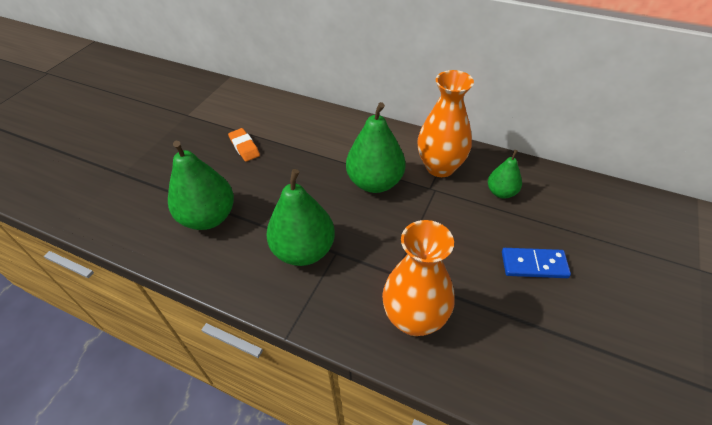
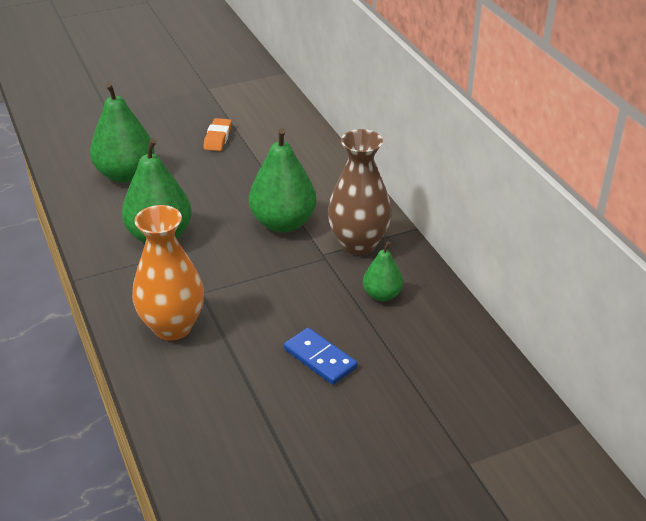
camera: 40 degrees right, 10 degrees down
orange vase [418,70,474,177] -> brown vase [328,129,392,256]

